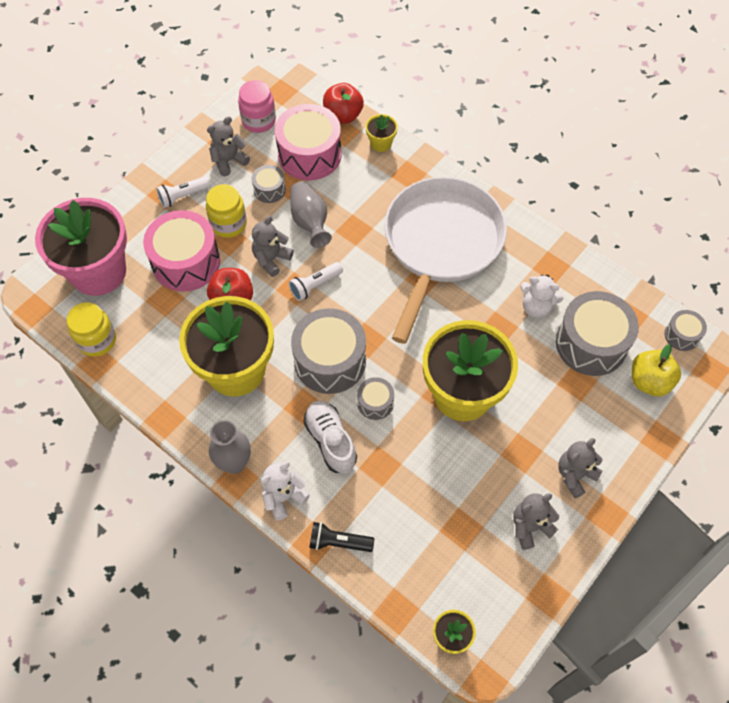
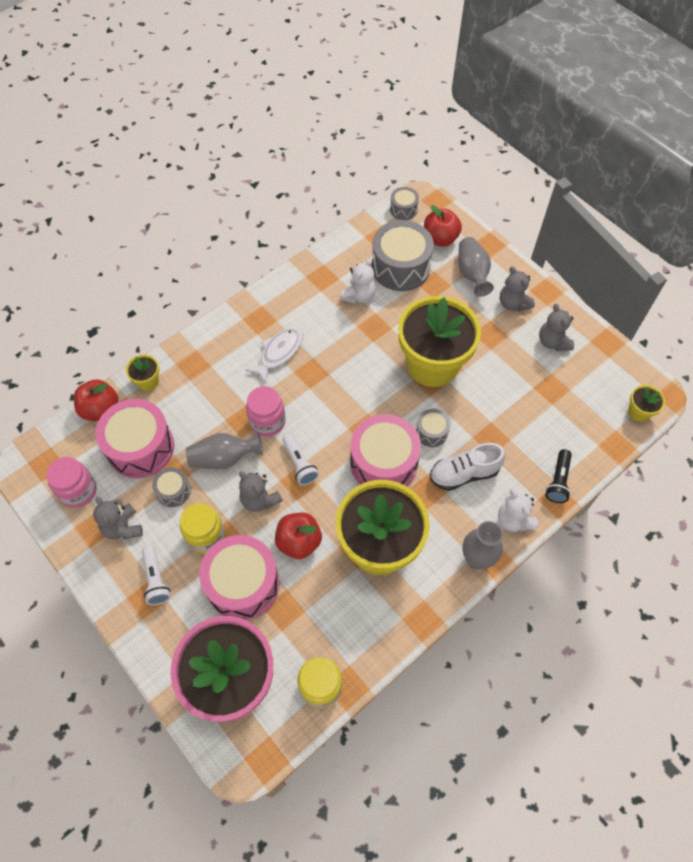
camera: 80 degrees left, 0 degrees up
grey drum [291,308,366,394] -> pink drum [350,414,421,486]
white pan [384,177,507,344] -> white fish [245,327,303,383]
yellow apple [632,344,681,397] -> red apple [424,205,462,247]
none -> pink jar [246,386,286,436]
none -> grey vase [458,237,494,297]

